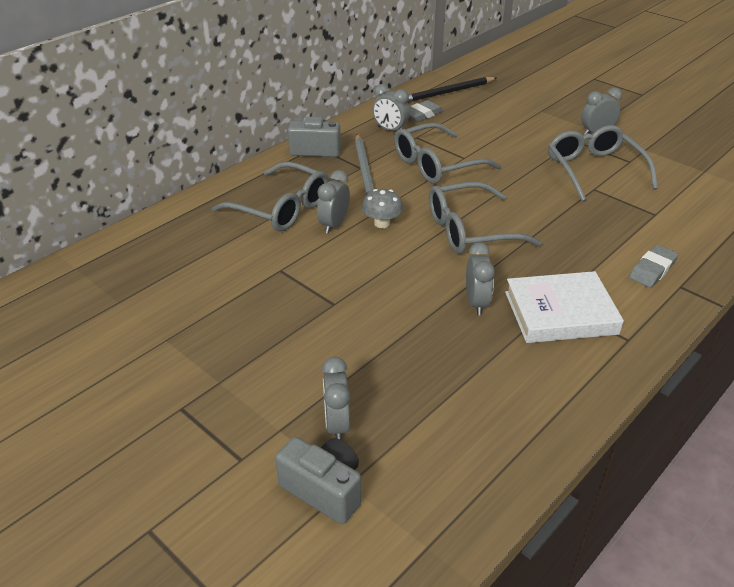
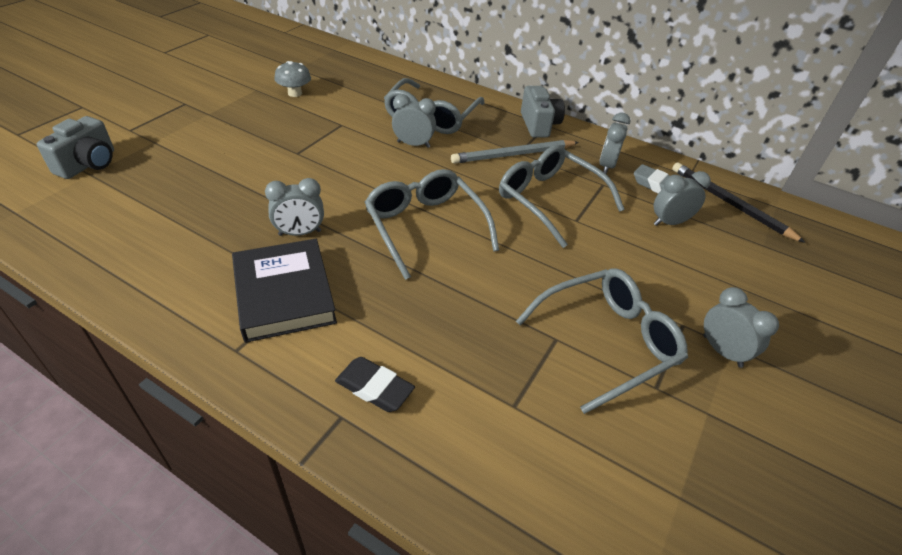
camera: 75 degrees right, 5 degrees up
grey clock [322,357,350,440] -> grey clock moved to [653,171,711,226]
grey mushroom [362,189,403,228] -> grey mushroom moved to [274,61,311,97]
white book [505,271,624,343] -> black book [232,239,337,343]
grey eraser [629,245,678,288] -> black eraser [335,357,415,412]

